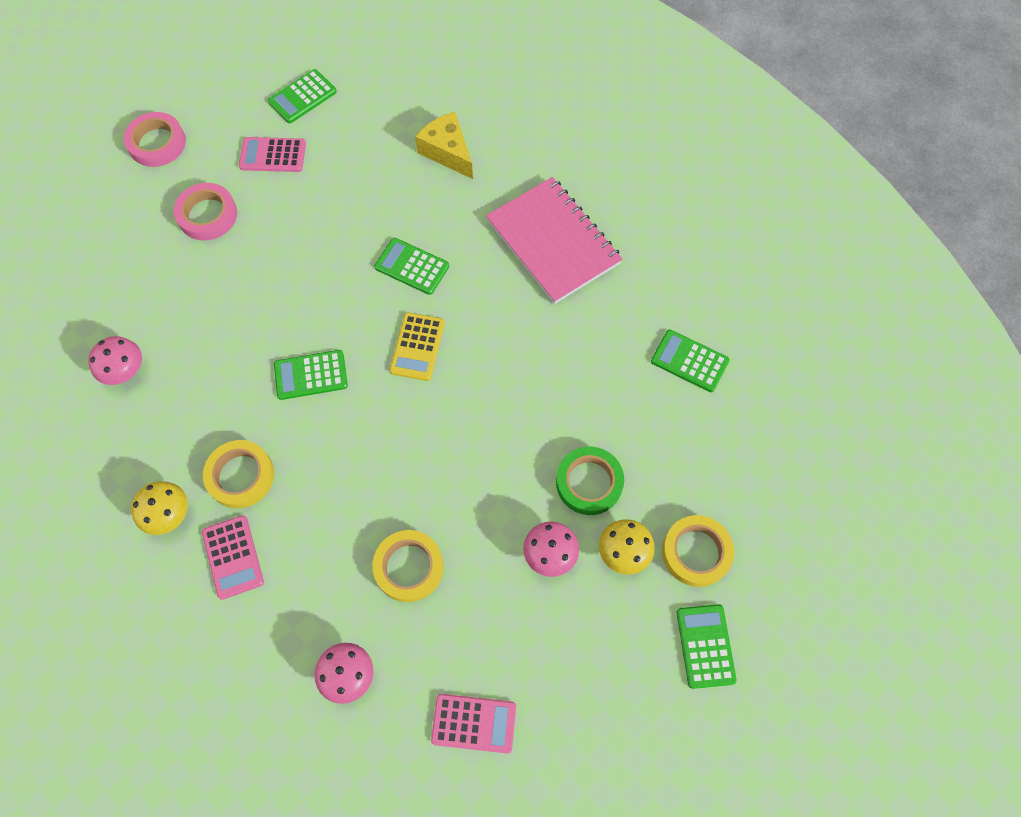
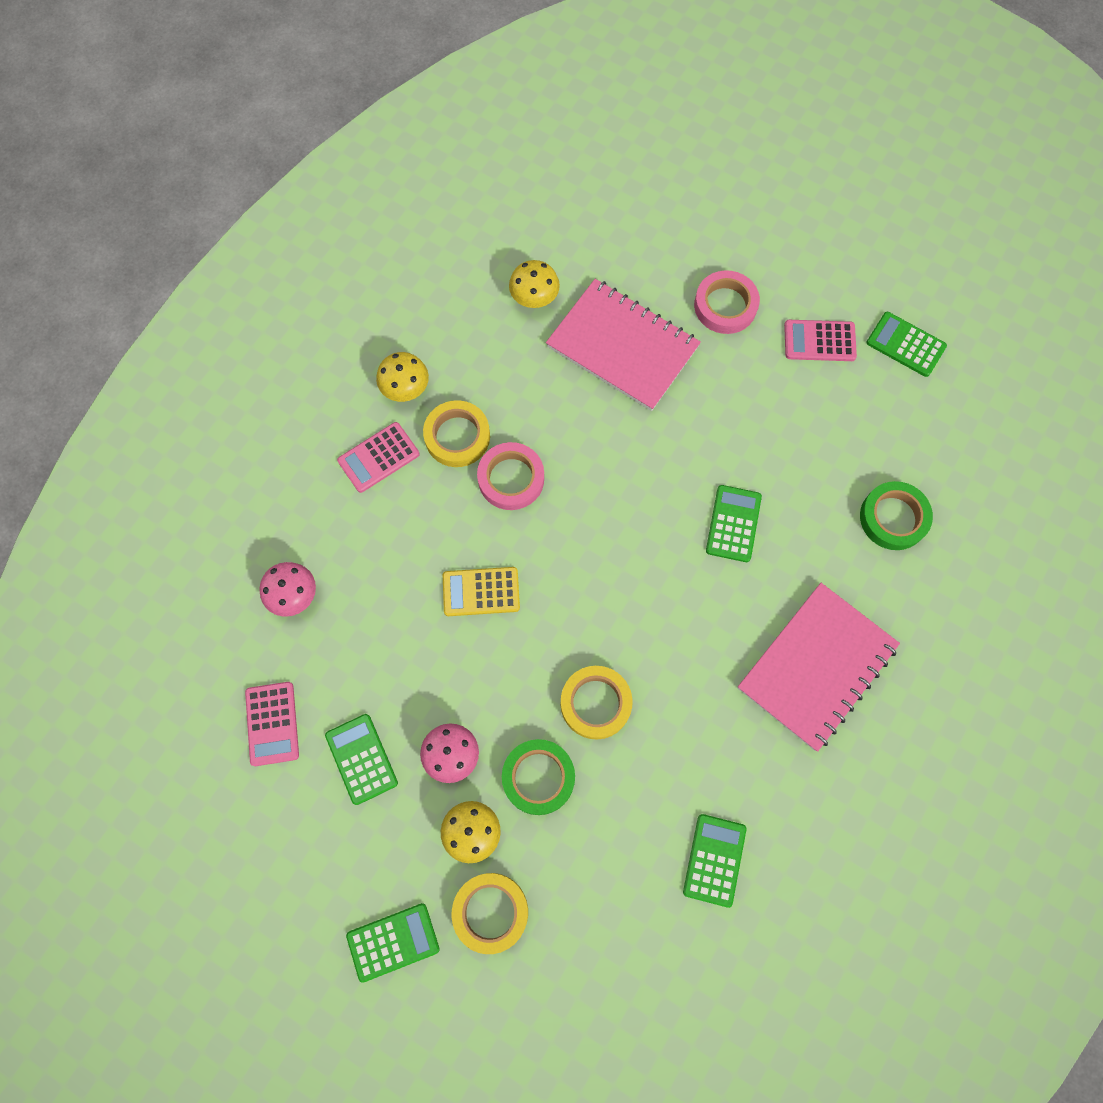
camera: 75 degrees right, 5 degrees up
pink mushroom [88,336,142,385] -> yellow mushroom [509,260,560,308]
pink tape [124,112,186,167] -> pink tape moved to [477,442,544,510]
pink calculator [239,137,306,172] -> pink calculator turned 75 degrees counterclockwise [784,320,857,361]
green calculator [274,350,348,400] -> green calculator moved to [325,714,398,805]
yellow tape [372,530,444,602] -> yellow tape moved to [560,666,633,740]
yellow calculator [390,312,445,381] -> yellow calculator moved to [443,567,520,616]
yellow cheese [415,112,473,179] -> green tape [860,481,933,550]
none -> pink notebook [546,279,701,411]

